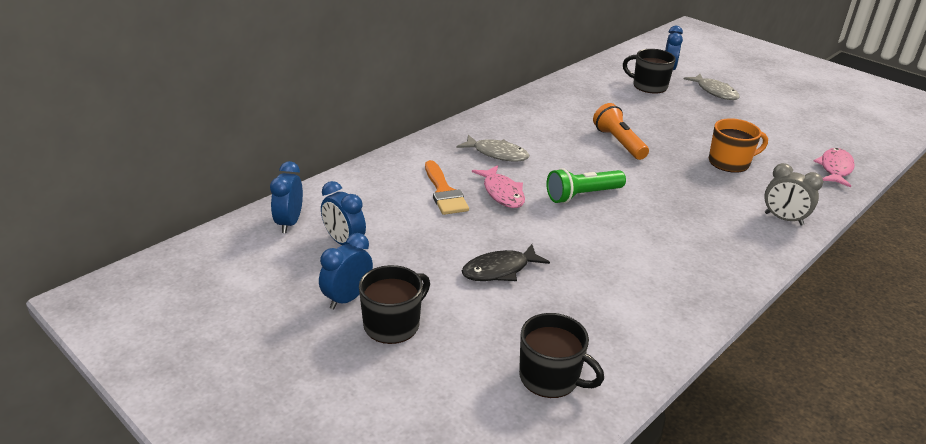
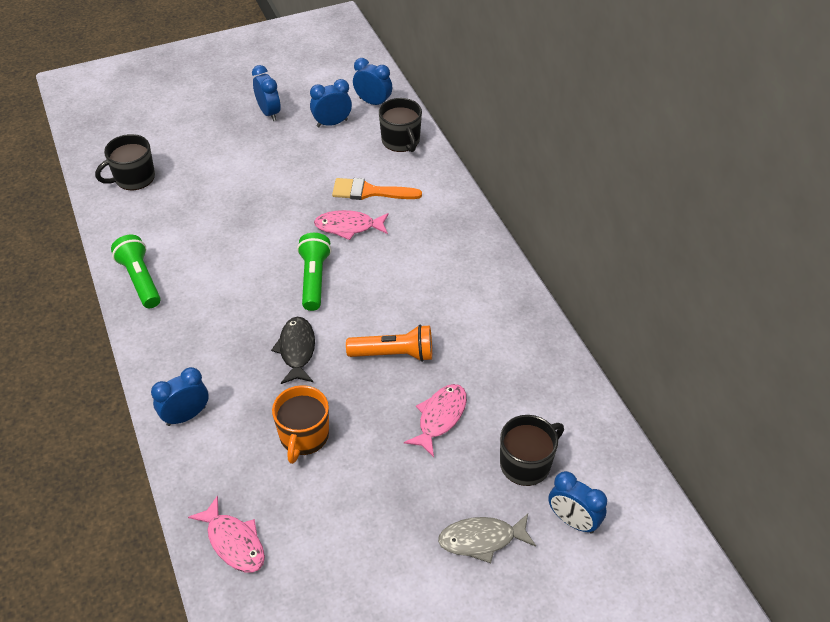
camera: 115 degrees right, 15 degrees up
black mug [359,265,430,344] -> black mug moved to [379,98,422,152]
grey fish [457,135,529,161] -> none
black fish [462,244,550,281] -> black fish moved to [271,317,315,384]
grey clock [764,163,823,225] -> blue clock [151,367,209,426]
none -> green flashlight [111,234,161,308]
none -> pink fish [404,384,467,457]

